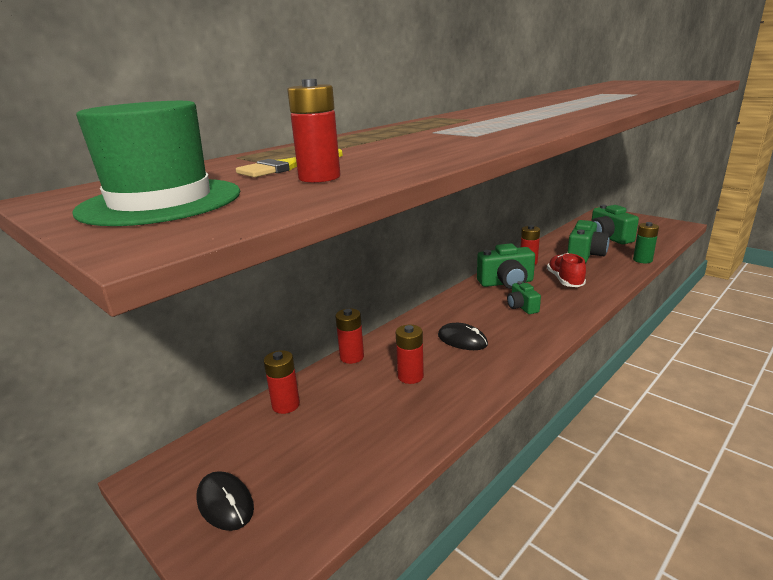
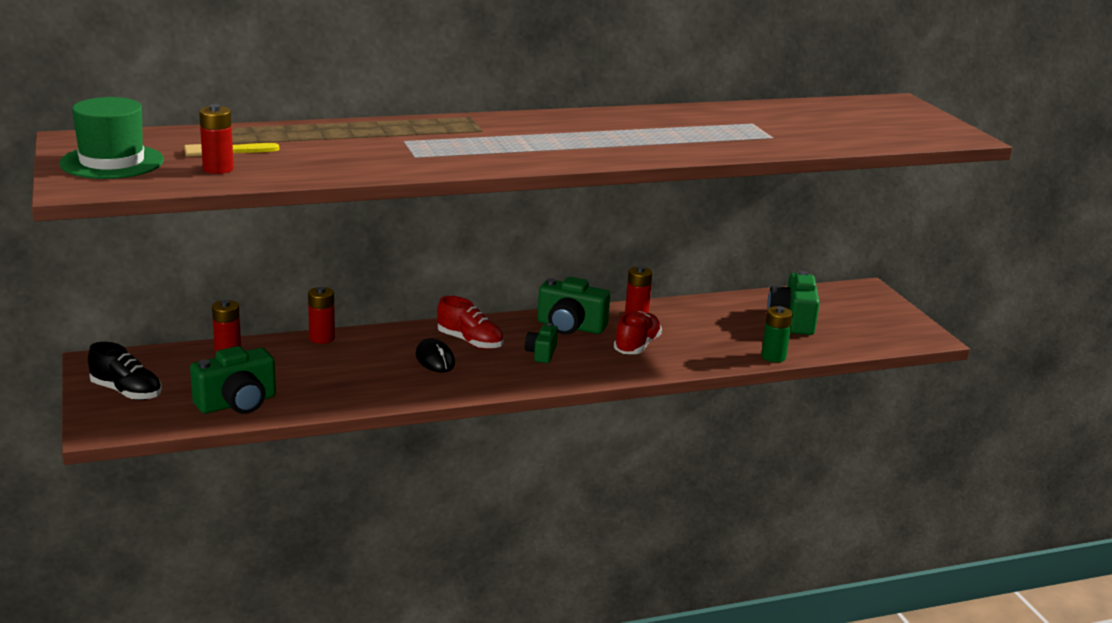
camera: 25 degrees right, 0 degrees up
black mouse [196,471,254,531] -> black shoe [88,342,162,400]
red battery [396,325,424,384] -> none
green camera [567,220,609,263] -> green camera moved to [190,346,276,414]
none -> red shoe [437,296,503,349]

